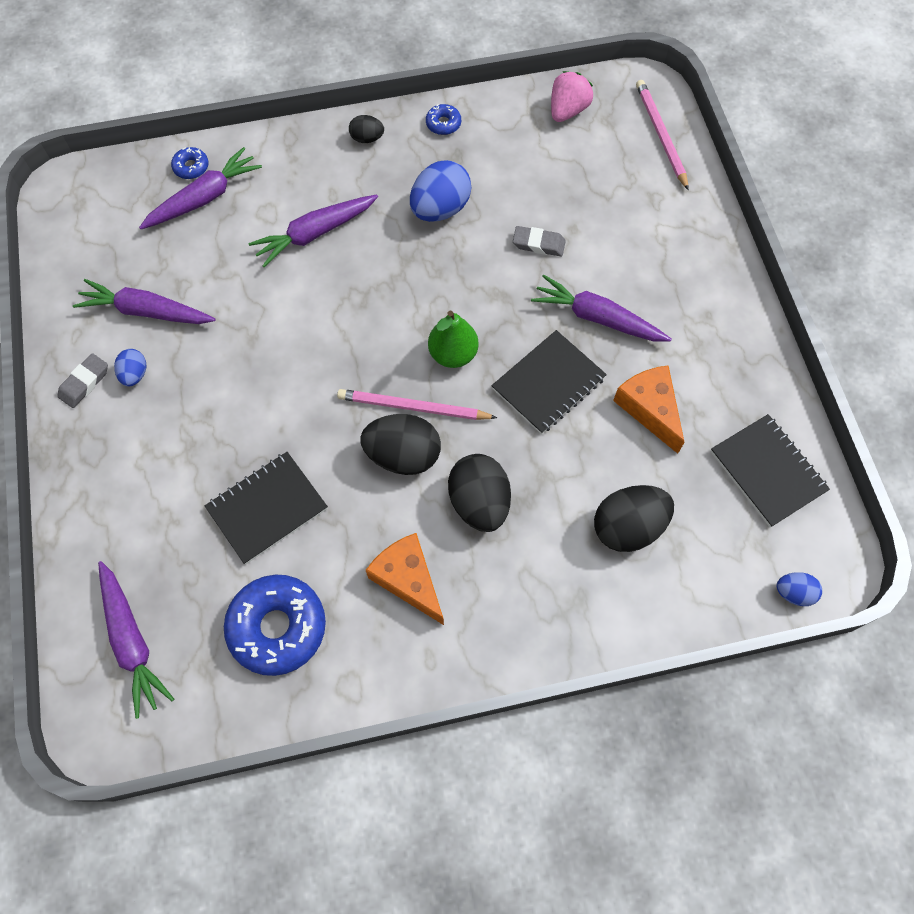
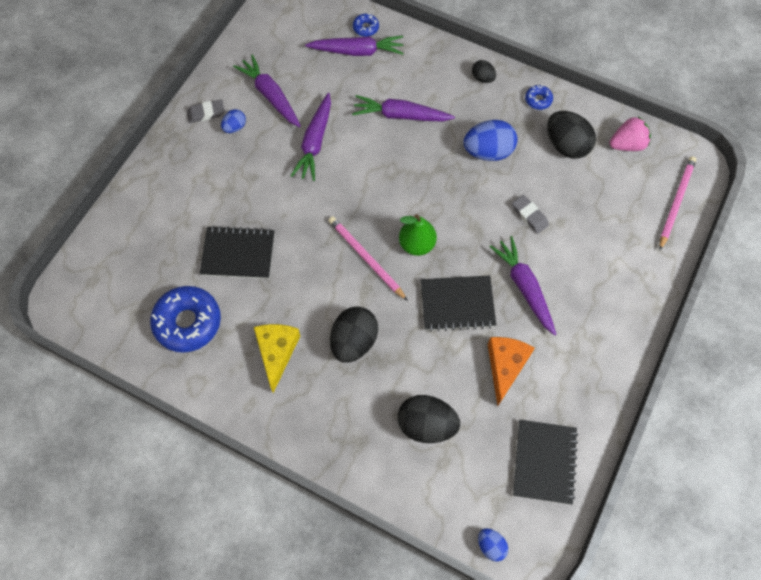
camera: 40 degrees right, 0 degrees up
purple carrot [98,561,174,719] -> purple carrot moved to [291,93,331,181]
black egg [360,414,441,475] -> black egg moved to [547,111,596,159]
orange cheese [366,533,444,625] -> yellow cheese [254,324,300,393]

